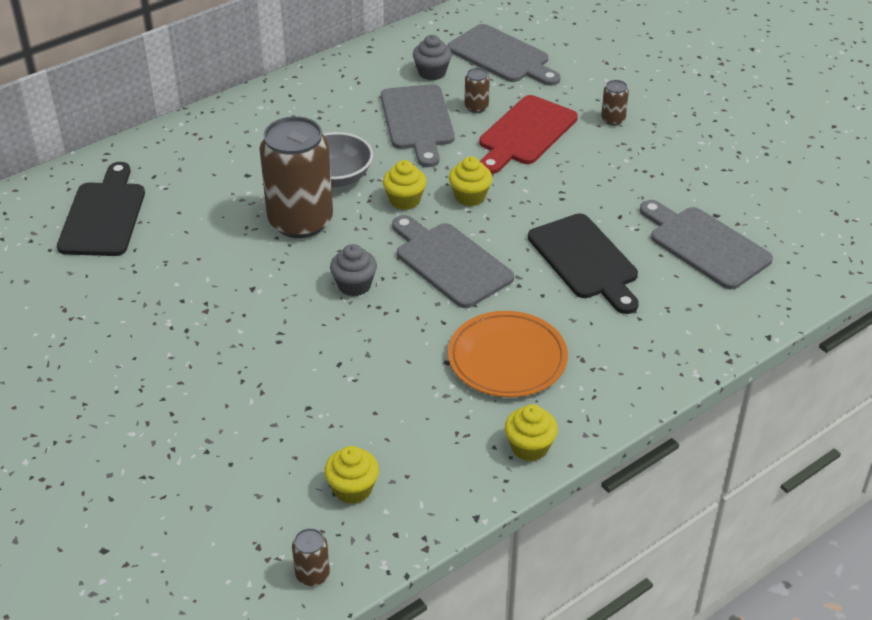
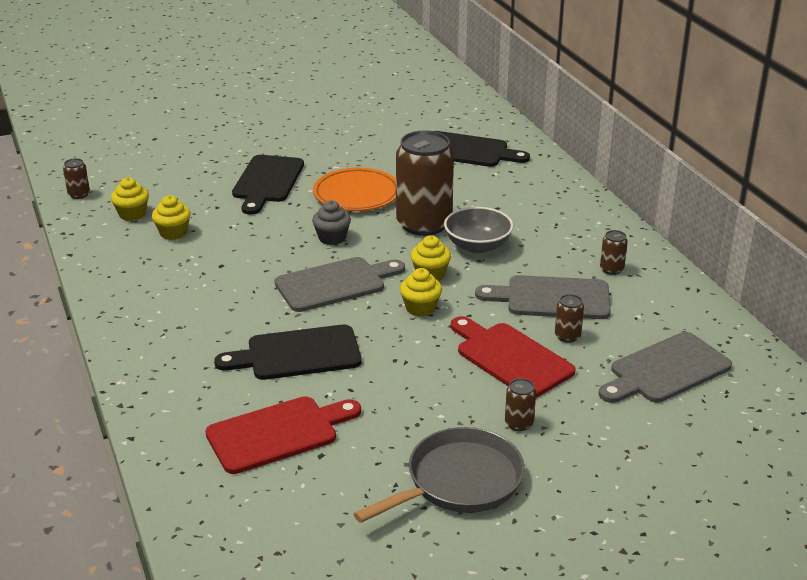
camera: 105 degrees right, 10 degrees down
grey cupcake [413,35,452,81] -> none
orange plate [448,311,568,397] -> orange plate moved to [313,168,396,211]
yellow cupcake [505,404,558,461] -> yellow cupcake moved to [152,195,191,240]
grey cutting board [640,200,773,290] -> red cutting board [205,396,361,474]
none -> black cutting board [232,155,304,215]
none -> grey pan [354,427,525,523]
none -> brown can [600,230,628,275]

